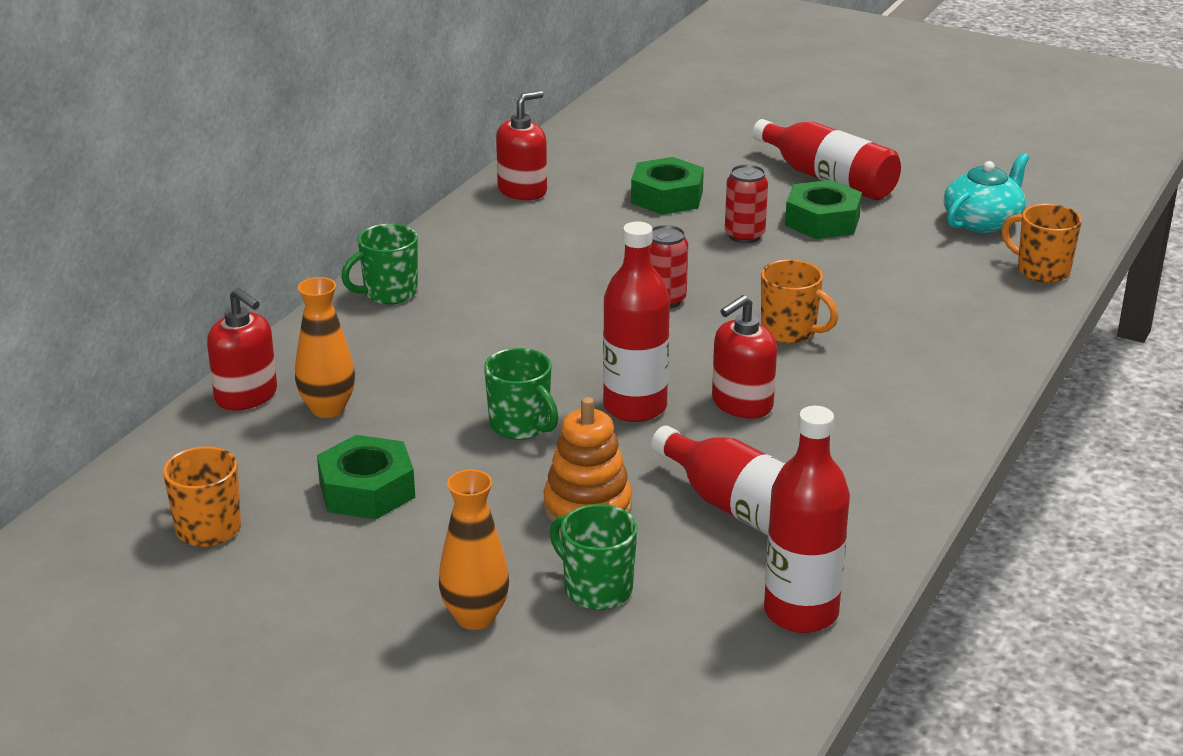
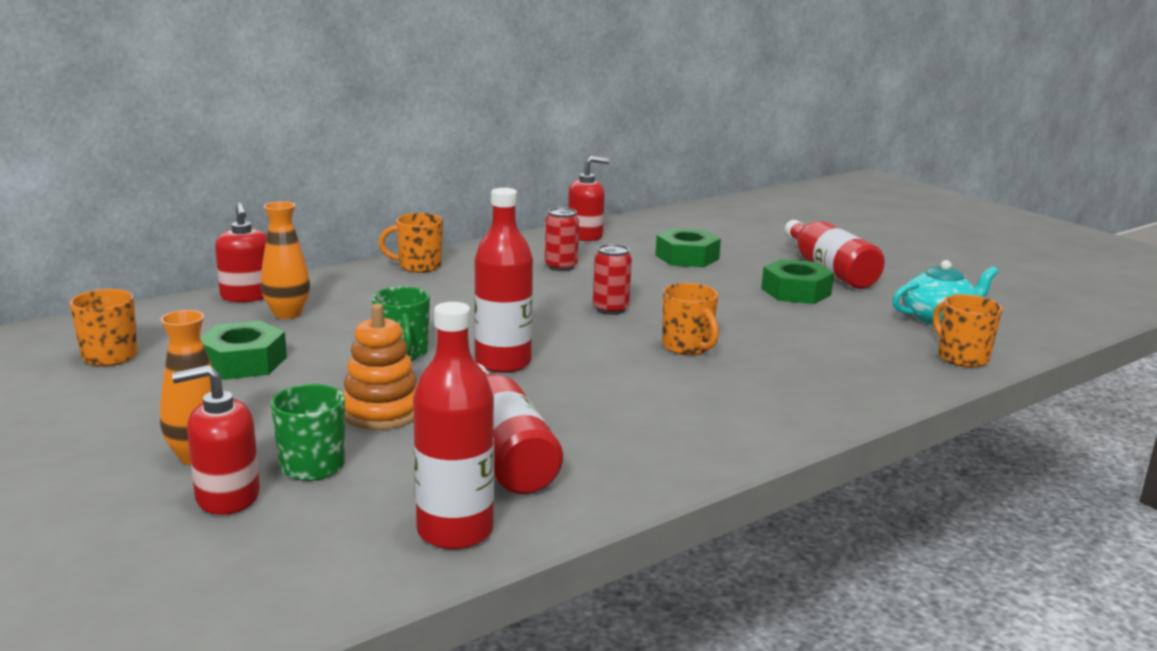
camera: 25 degrees right, 10 degrees down
green mug [341,224,418,305] -> orange mug [379,213,443,273]
red soap dispenser [712,295,777,419] -> red soap dispenser moved to [172,365,260,515]
red can [725,164,768,243] -> red can moved to [545,207,579,271]

